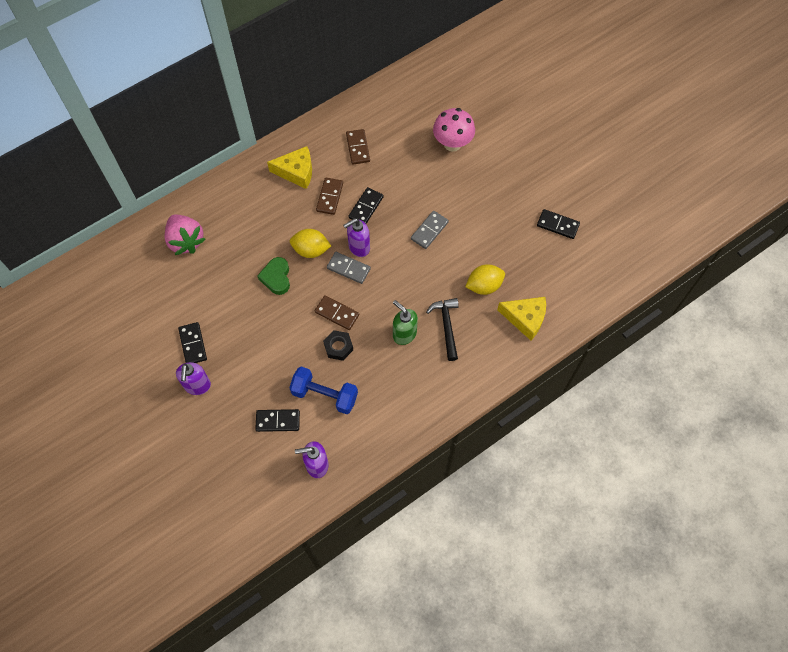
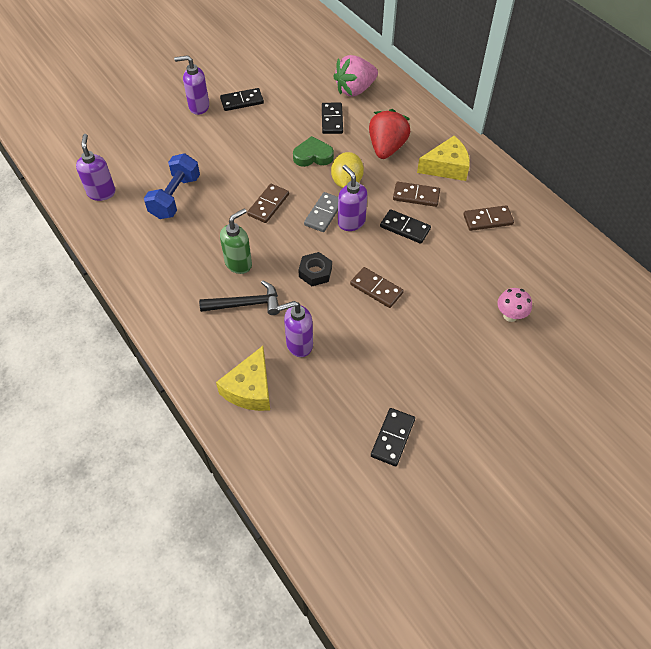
camera: 90 degrees right, 10 degrees down
black domino [255,409,300,432] -> black domino moved to [322,103,343,134]
yellow cheese [267,146,312,189] -> yellow cheese turned 105 degrees counterclockwise [417,136,470,181]
black nut [323,330,353,361] -> black nut moved to [298,252,332,286]
grey domino [411,211,449,249] -> brown domino [350,267,404,308]
pink mushroom [433,108,475,152] -> pink mushroom [497,288,532,322], size x0.61
yellow lemon [465,264,505,295] -> purple soap dispenser [277,301,313,357]
none -> red strawberry [369,109,410,159]

